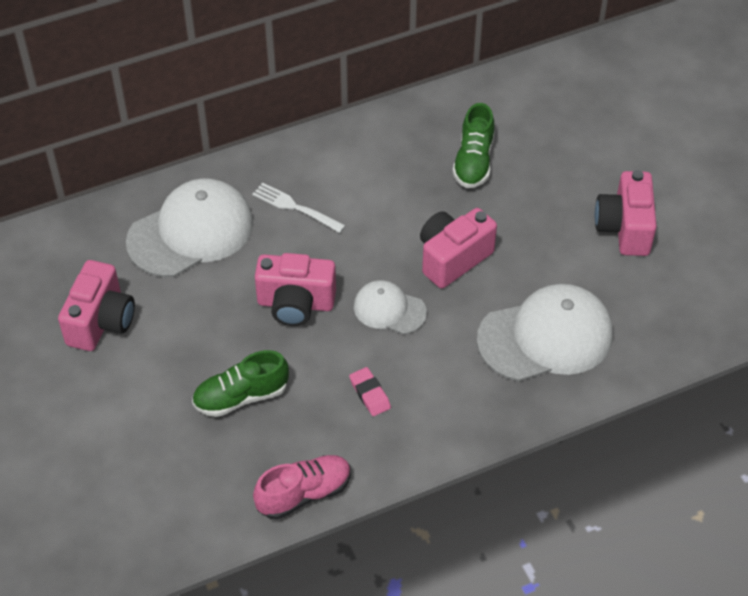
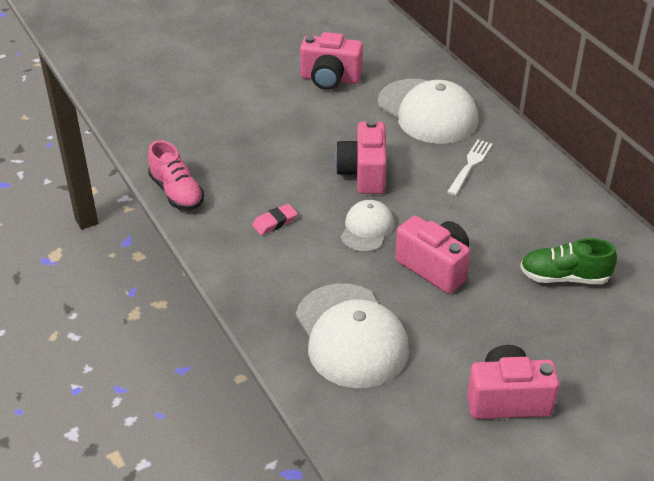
camera: 85 degrees right, 10 degrees down
green shoe [192,350,289,417] -> none

